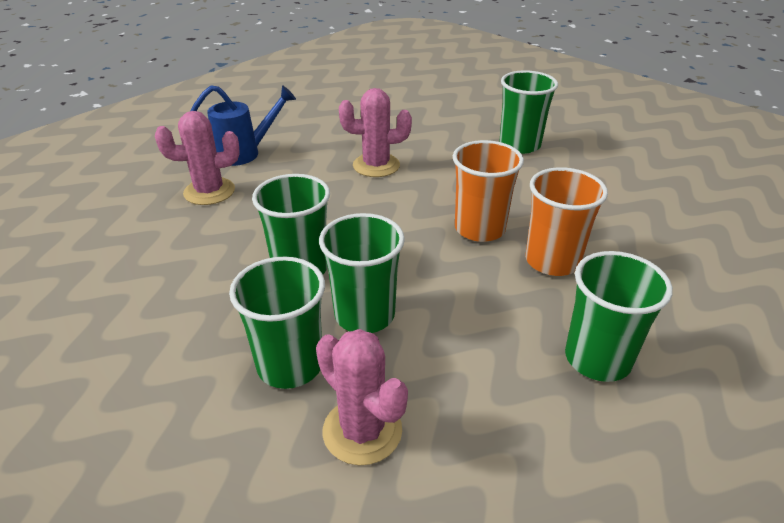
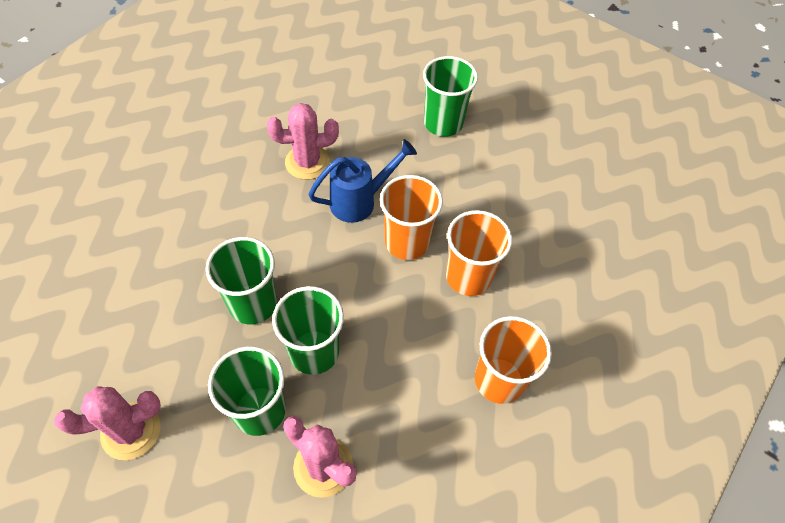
camera: 10 degrees left, 20 degrees up
pink cactus [155,111,240,205] -> pink cactus moved to [54,386,161,460]
blue watering can [190,85,296,166] -> blue watering can moved to [308,139,417,223]
green cup [565,251,673,382] -> orange cup [475,316,552,404]

